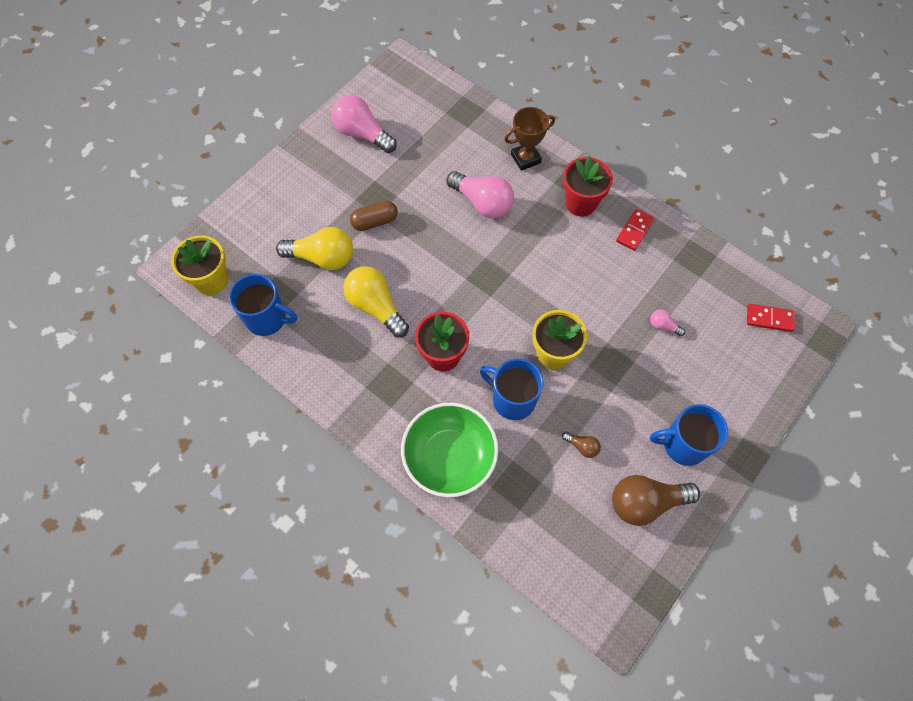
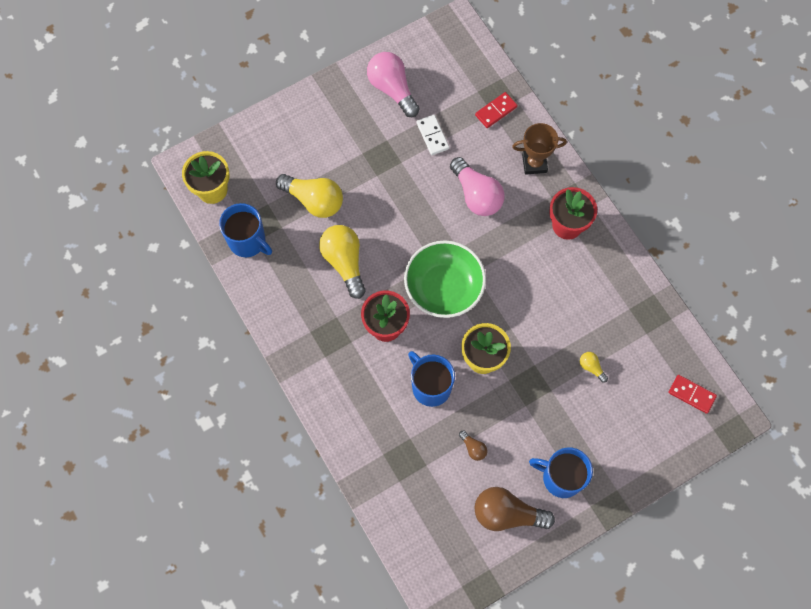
camera: 20 degrees right, 5 degrees up
brown capsule [350,200,398,231] -> none
green bowl [401,403,498,497] -> green bowl moved to [404,240,486,318]
red domino [616,209,654,251] -> red domino moved to [475,92,518,128]
pink light bulb [650,309,685,336] -> yellow light bulb [580,352,608,383]
none -> white domino [416,115,449,155]

